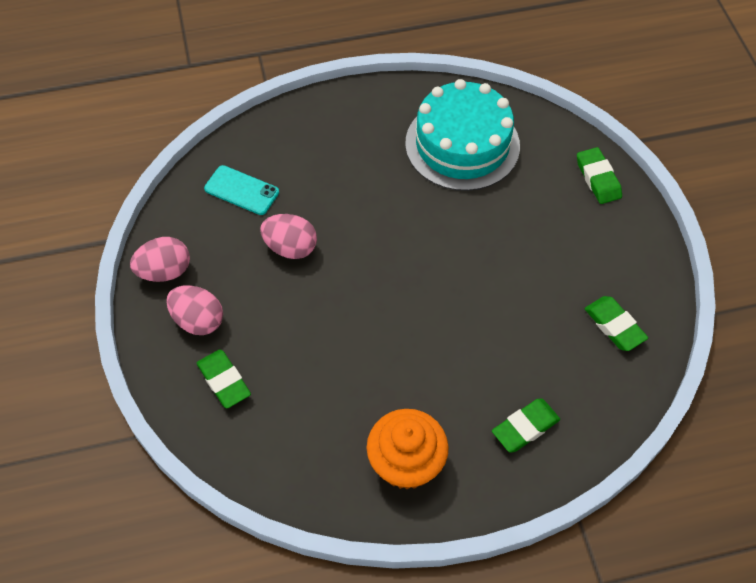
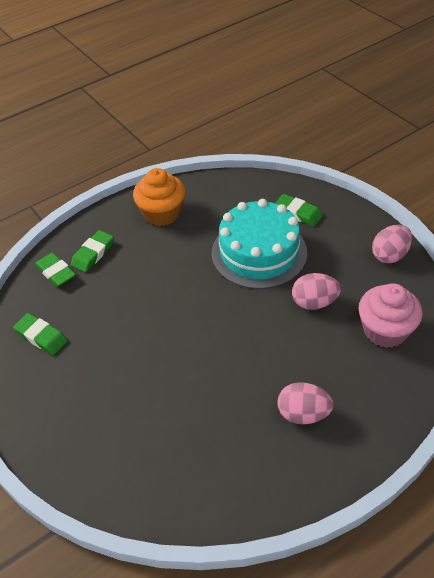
camera: 160 degrees right, 10 degrees down
pink egg [166,286,223,335] -> pink egg moved to [277,382,334,424]
turquoise phone [204,165,279,215] -> pink cupcake [358,283,422,348]
turquoise cake [405,79,520,191] -> turquoise cake moved to [212,199,307,289]
green eraser [577,147,622,204] -> green eraser moved to [35,253,76,287]

